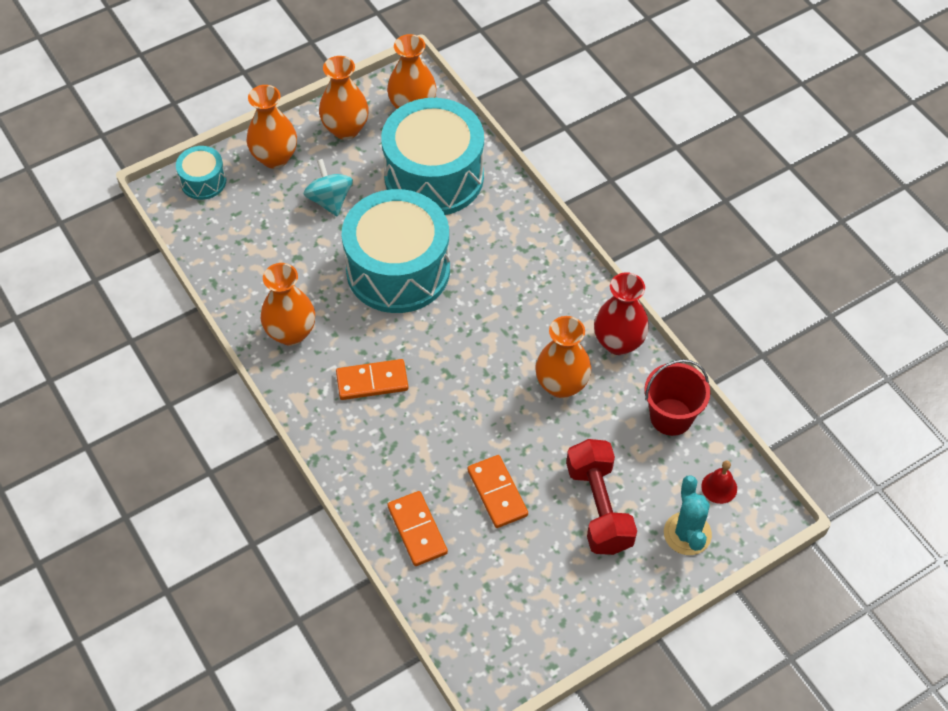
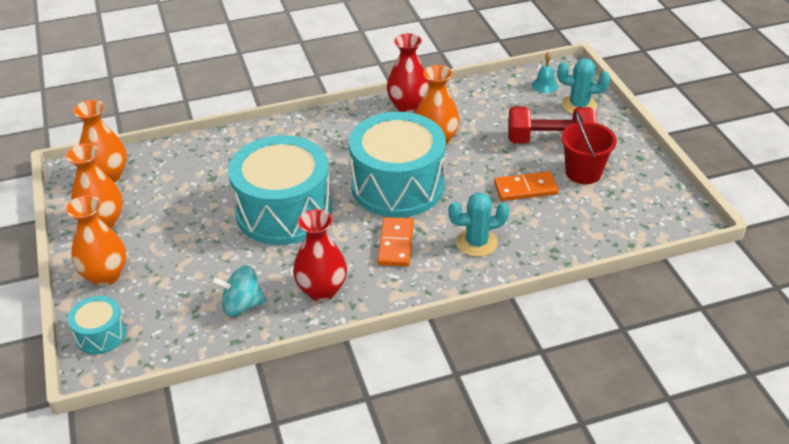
camera: 75 degrees left, 15 degrees down
orange vase [261,263,315,346] -> red vase [293,209,347,301]
turquoise spinning top [304,159,353,216] -> turquoise spinning top moved to [211,265,267,317]
turquoise drum [381,98,484,215] -> turquoise drum moved to [349,112,446,217]
orange domino [387,491,448,566] -> none
red bucket [644,359,710,436] -> red bucket moved to [561,112,617,184]
red bell [701,461,737,504] -> turquoise bell [532,52,558,93]
none -> turquoise cactus [448,192,509,257]

